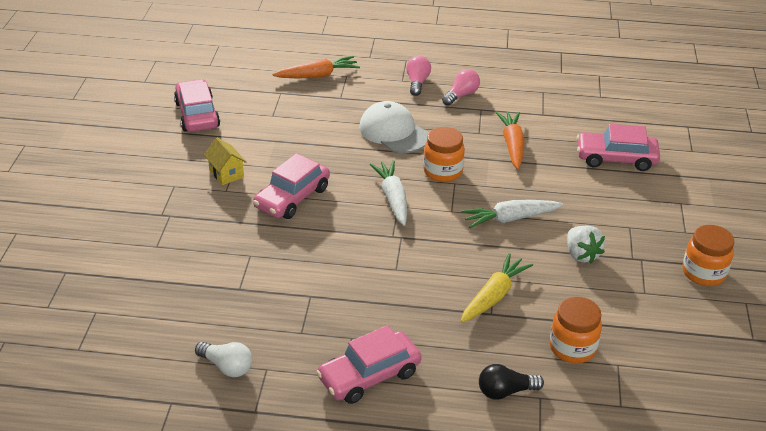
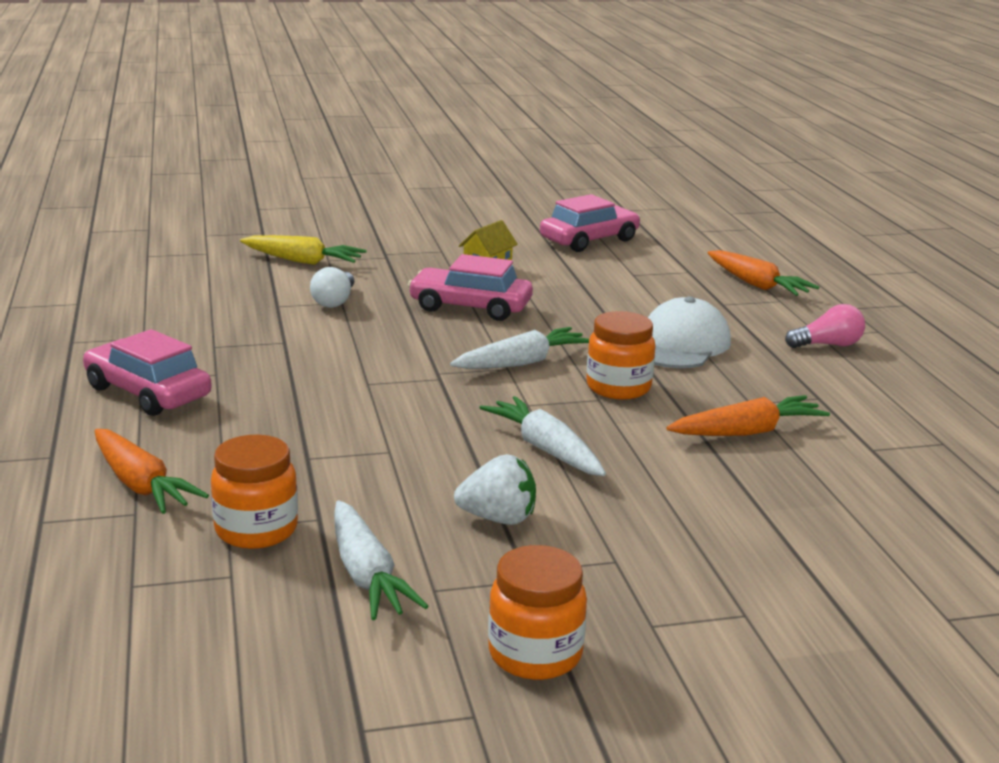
camera: 70 degrees right, 15 degrees down
white light bulb [195,342,252,377] -> white light bulb moved to [310,267,354,308]
pink light bulb [442,69,480,106] -> none
yellow carrot [461,253,533,323] -> yellow carrot moved to [240,235,366,265]
black light bulb [479,364,544,400] -> orange carrot [94,429,209,514]
white strawberry [567,226,605,264] -> white strawberry turned 135 degrees counterclockwise [454,454,536,525]
pink car [577,124,660,171] -> none
none -> white carrot [334,500,429,620]

